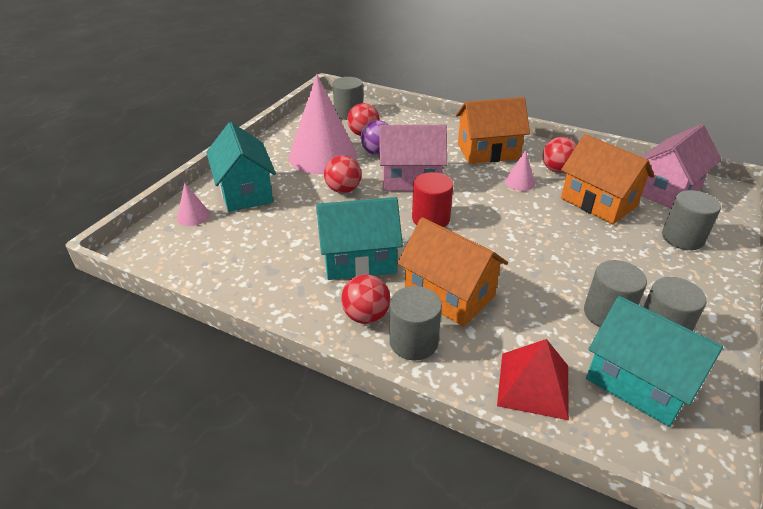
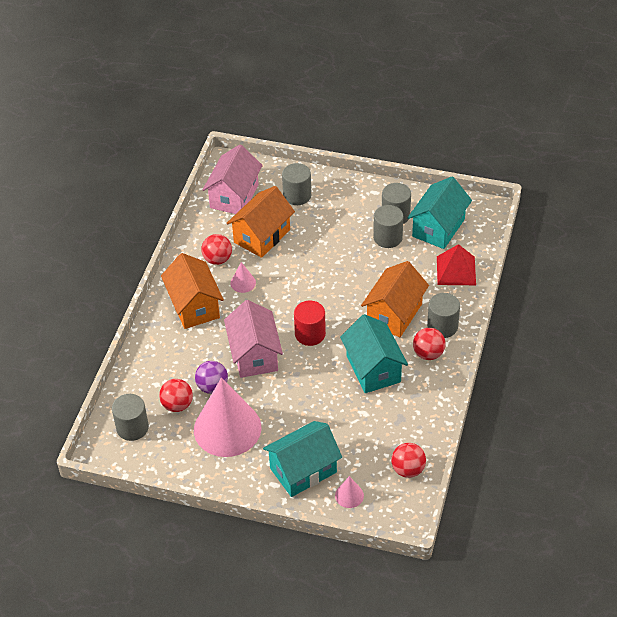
camera: 100 degrees left, 10 degrees up
red ball [324,155,362,193] -> red ball moved to [391,443,426,478]
pink house [641,124,722,208] -> pink house turned 75 degrees clockwise [202,144,263,214]

